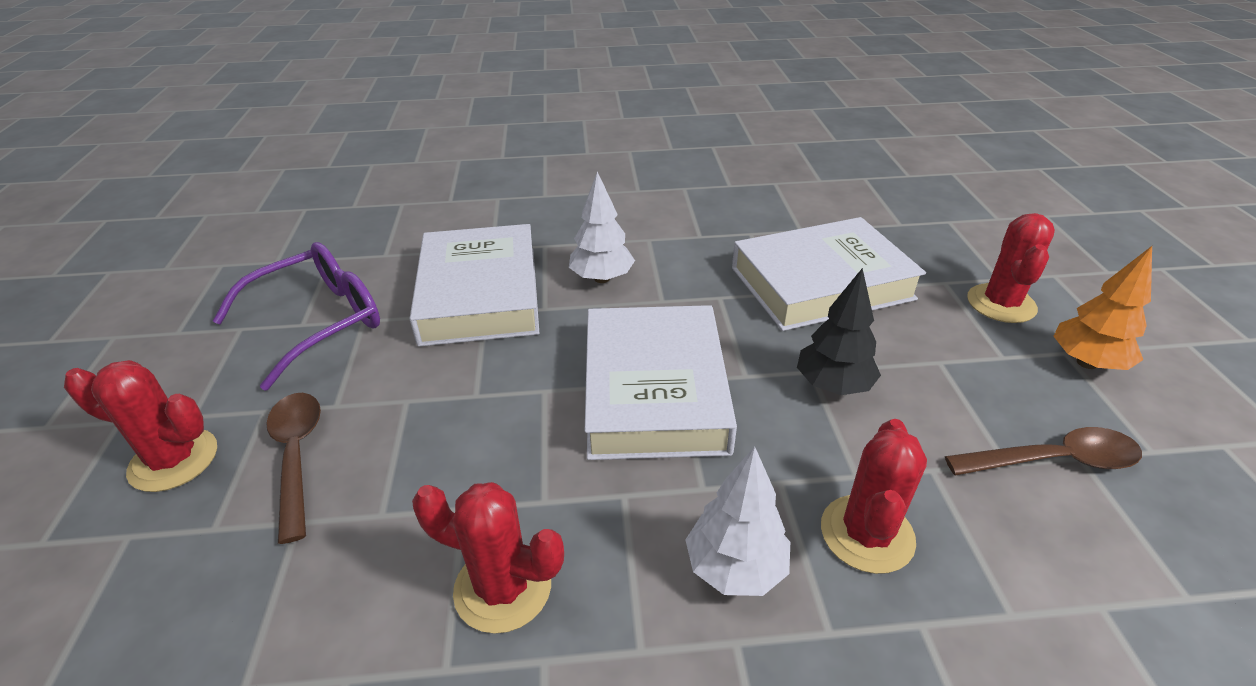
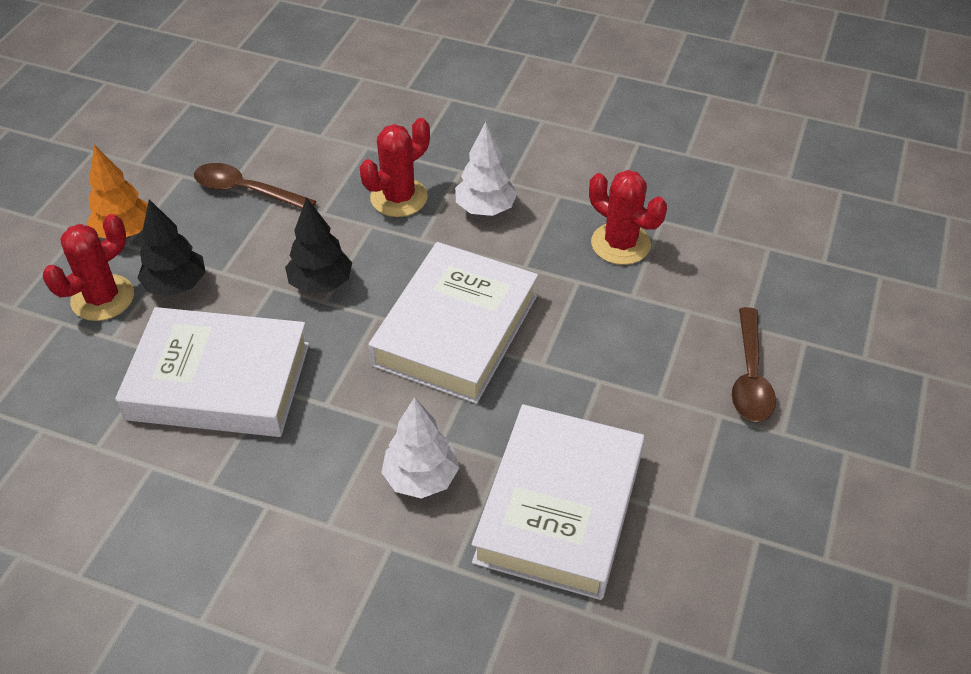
camera: 155 degrees left, 10 degrees up
red cactus [64,360,217,492] -> none
purple glasses [213,242,380,391] -> none
none -> black tree [137,199,206,296]

